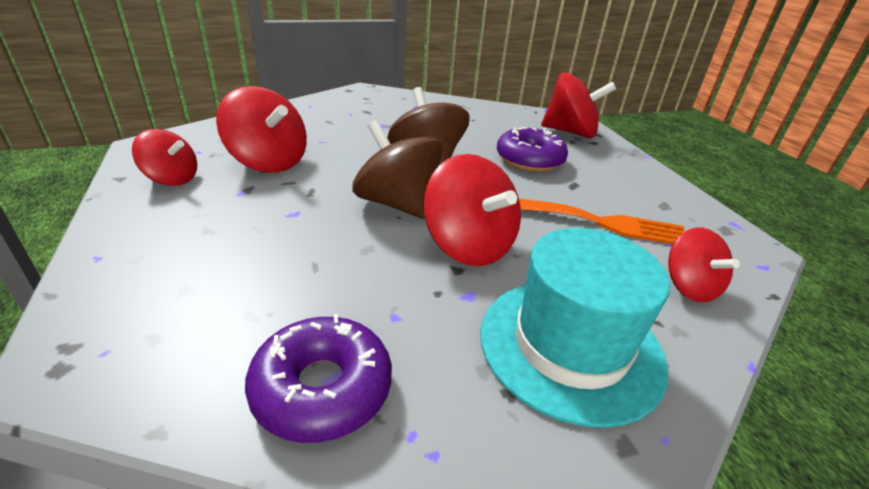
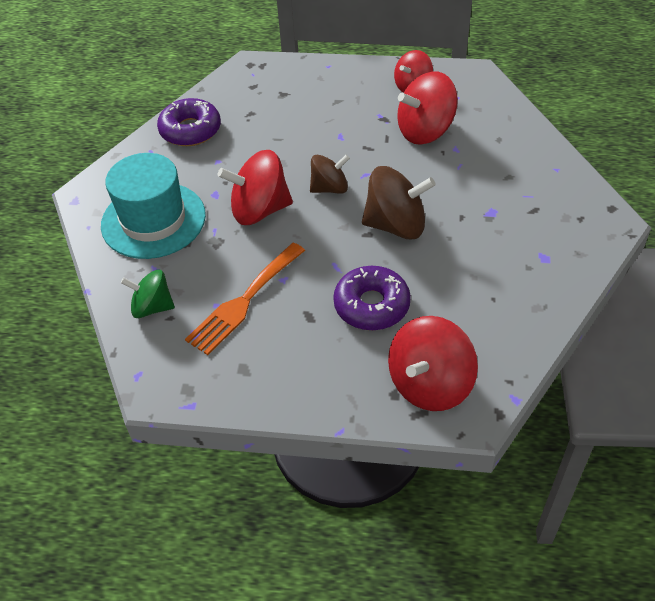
camera: 120 degrees right, 15 degrees up
brown spinning top [352,120,443,219] -> brown spinning top [310,155,350,194], size x0.63
red spinning top [668,227,740,302] -> green spinning top [121,270,175,318]

